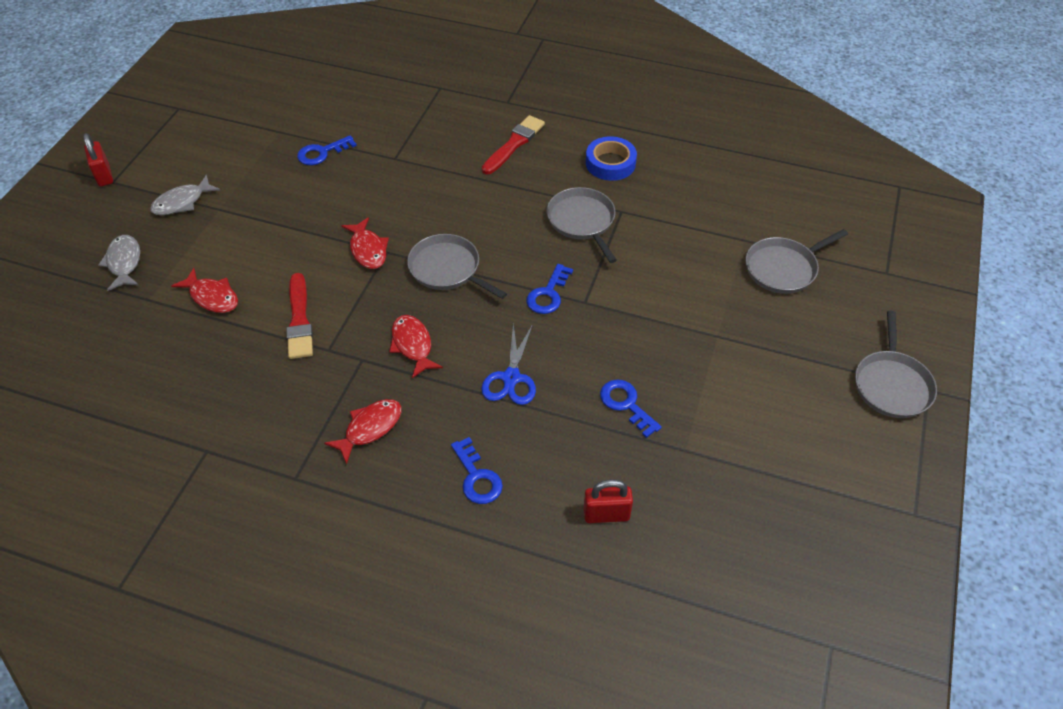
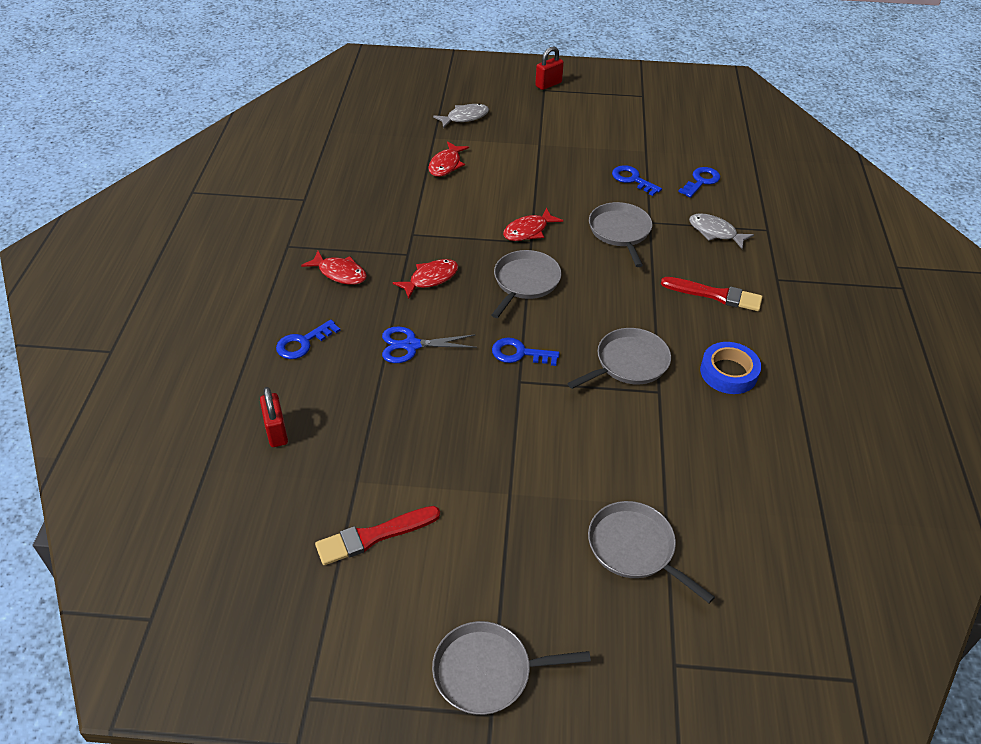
camera: 75 degrees right, 5 degrees down
grey fish [150,175,220,215] -> grey fish moved to [689,213,754,249]
red brush [286,273,313,359] -> red brush moved to [315,506,440,565]
blue key [600,380,662,438] -> blue key moved to [678,167,720,198]
none -> grey pan [589,202,652,267]

